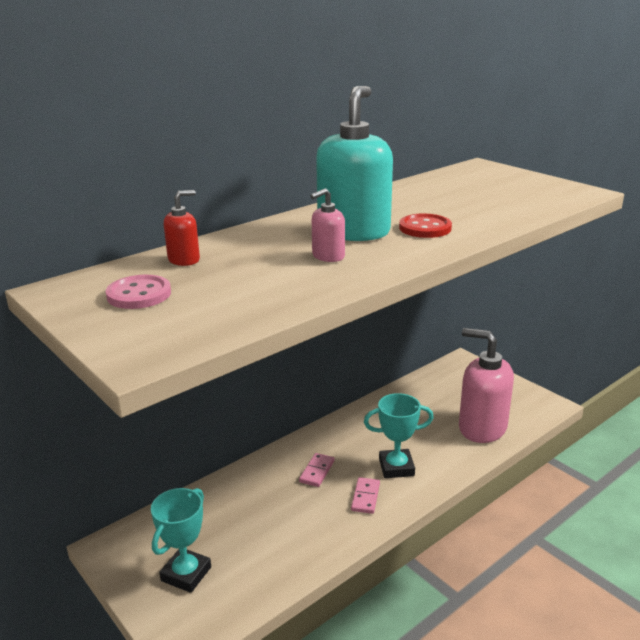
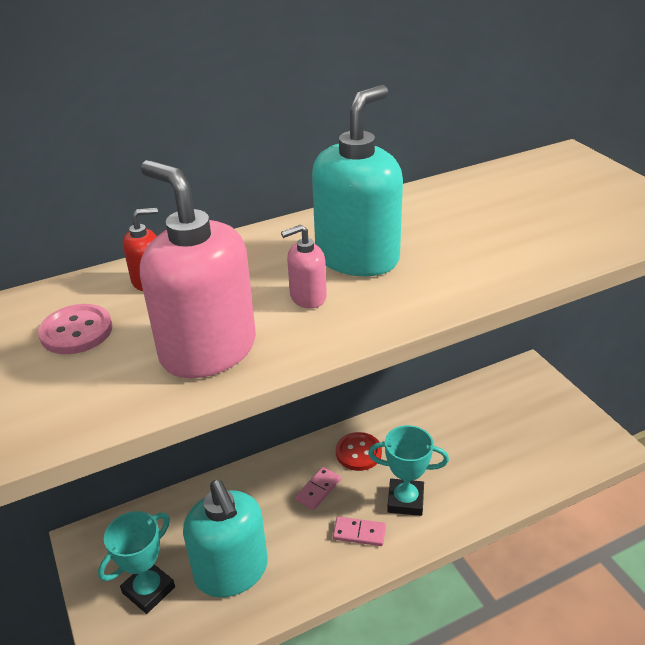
camera: 15 degrees right, 10 degrees up
pink domino [351,477,380,514] -> pink domino turned 75 degrees clockwise [333,517,386,546]
red button [399,214,452,238] -> red button moved to [336,432,382,471]
pink soap dispenser [459,328,514,443] -> pink soap dispenser moved to [140,160,256,378]
none -> turquoise soap dispenser [183,480,268,597]

